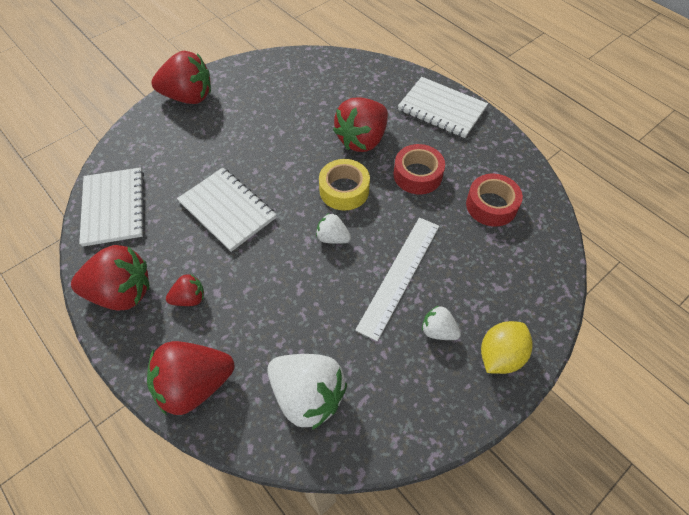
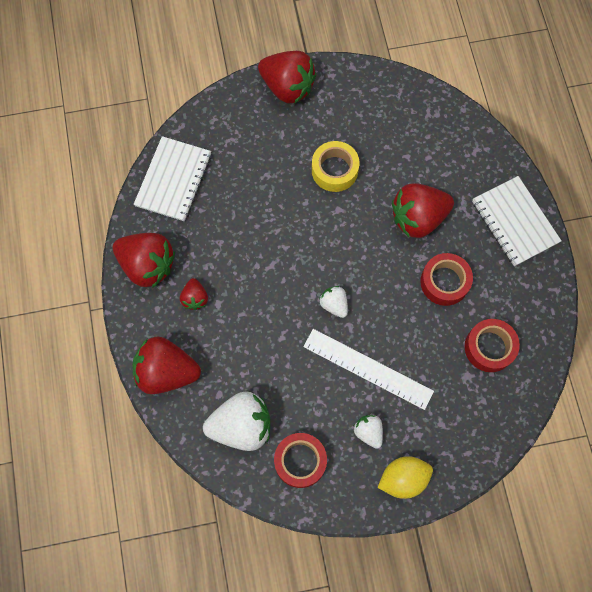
camera: 30 degrees right, 15 degrees up
red strawberry [166,274,204,306] -> red strawberry turned 75 degrees clockwise [180,278,208,310]
white notebook [177,168,276,252] -> none
white strawberry [267,354,347,430] -> white strawberry turned 75 degrees counterclockwise [203,391,270,451]
yellow tape [319,159,370,211] -> yellow tape moved to [312,141,360,192]
white ruler [355,217,439,341] -> white ruler turned 60 degrees clockwise [303,329,434,410]
none -> red tape [274,433,327,488]

